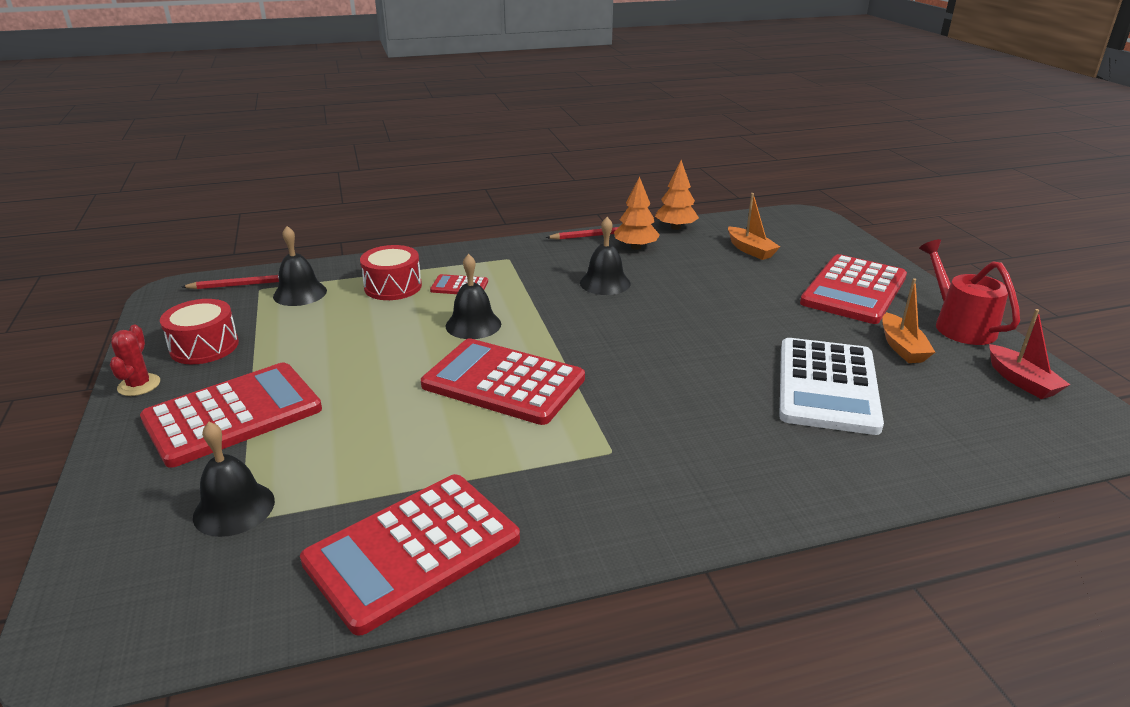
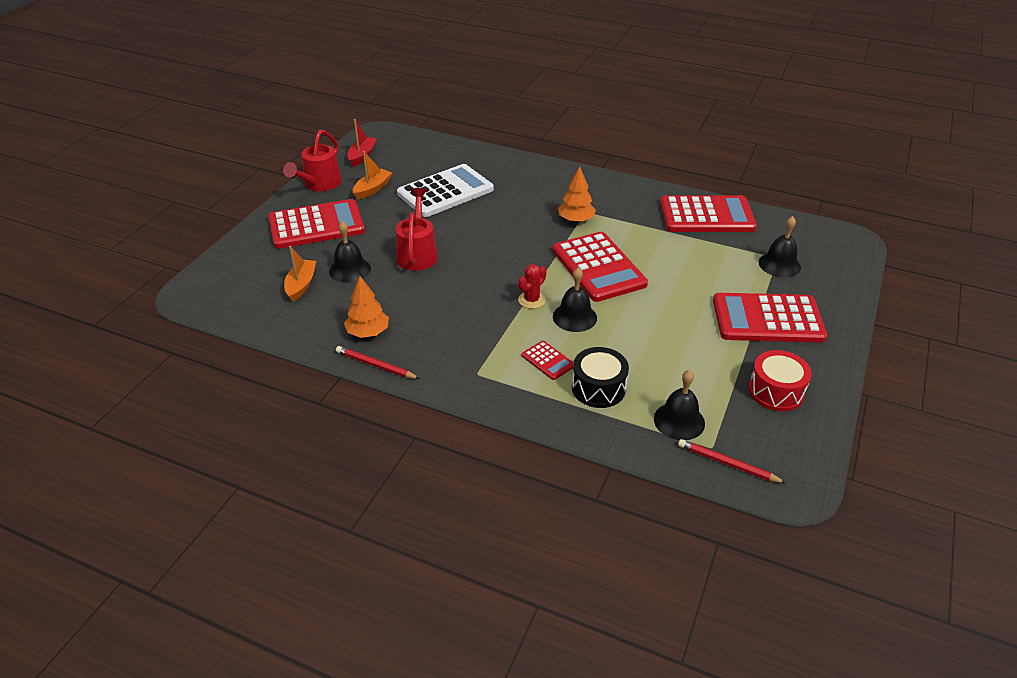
camera: 140 degrees left, 10 degrees up
red cactus [110,325,160,396] -> red cactus moved to [518,264,547,309]
red drum [360,245,422,300] -> black drum [572,347,629,408]
black bell [580,217,631,295] -> black bell moved to [329,221,371,283]
orange tree [655,160,699,230] -> orange tree moved to [558,167,596,223]
none -> red watering can [395,188,438,271]

